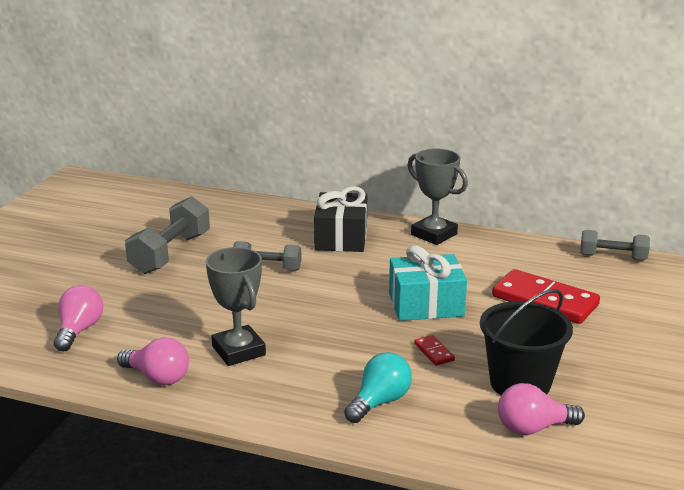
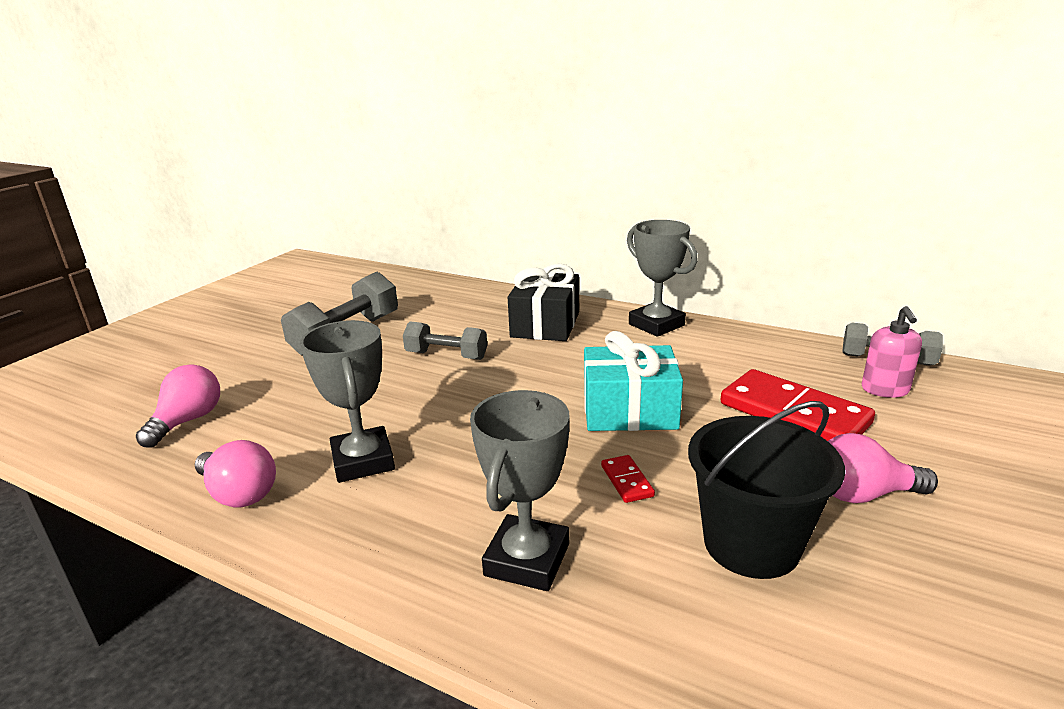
camera: 10 degrees right, 0 degrees up
turquoise light bulb [344,352,412,423] -> grey trophy [470,390,570,591]
pink light bulb [498,383,585,435] -> pink light bulb moved to [828,433,938,503]
none -> pink soap dispenser [862,306,922,398]

